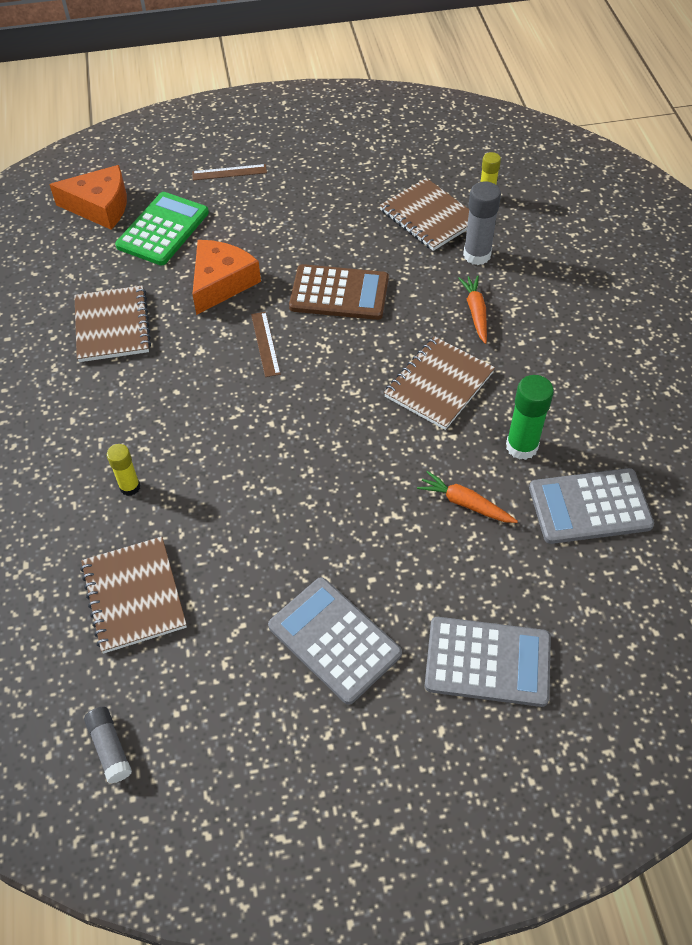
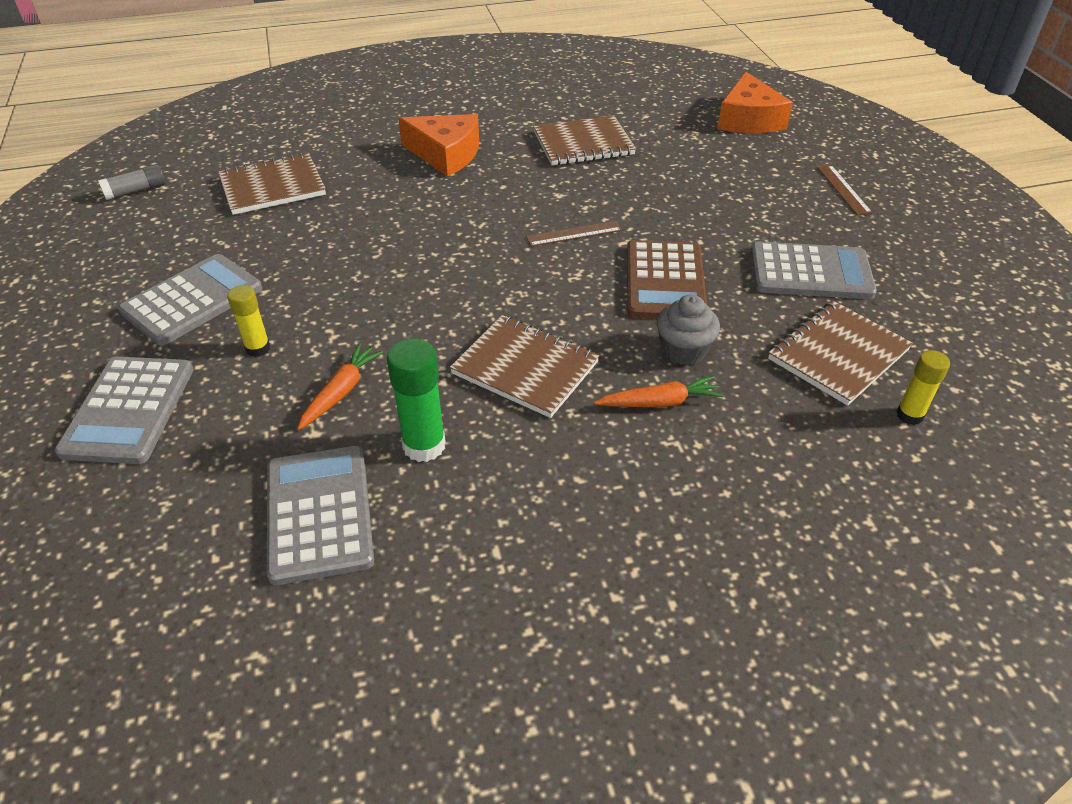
camera: 85 degrees right, 10 degrees down
yellow glue stick [107,444,140,496] -> yellow glue stick moved to [227,285,270,357]
green calculator [115,192,209,265] -> none
orange cheese [192,240,261,315] -> orange cheese moved to [398,114,479,176]
grey glue stick [463,181,501,265] -> none
none -> grey cupcake [657,294,720,365]
none -> grey calculator [751,241,877,299]

